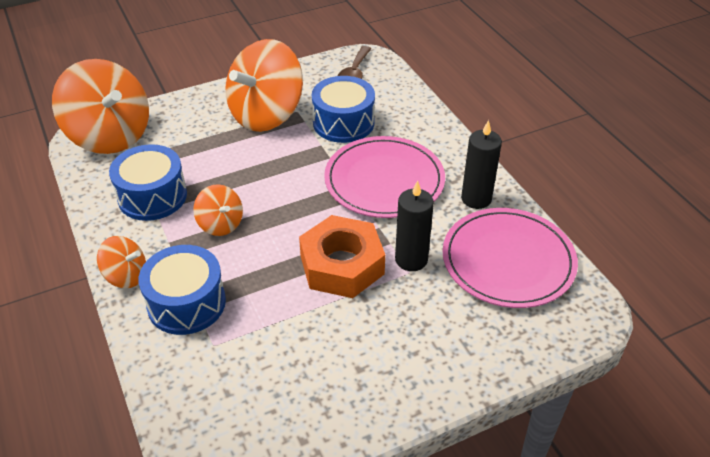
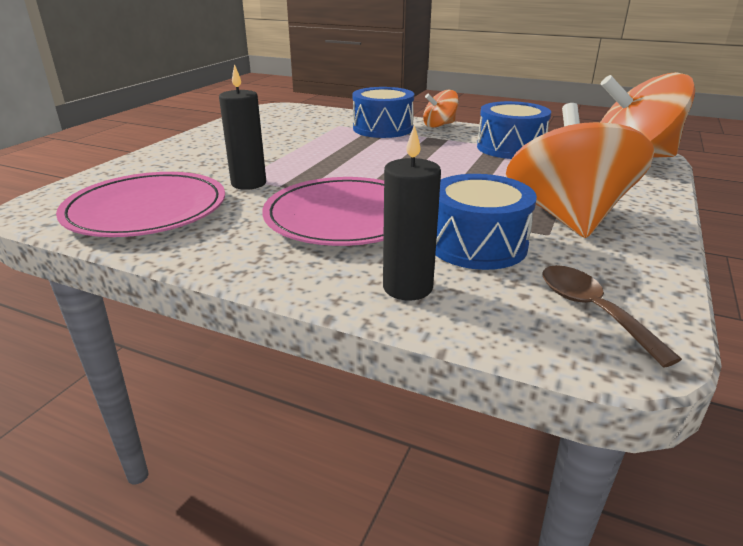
camera: 140 degrees right, 15 degrees down
orange spinning top [193,184,243,236] -> none
orange nut [299,215,385,298] -> none
black candle [461,120,502,209] -> black candle moved to [383,125,441,301]

